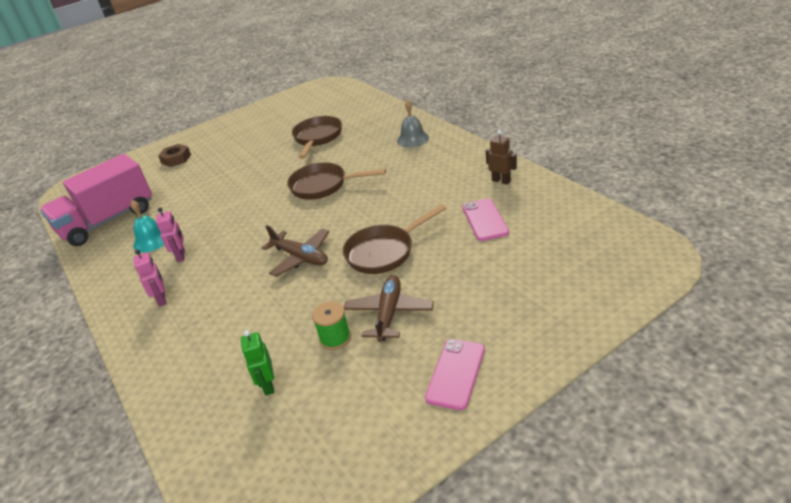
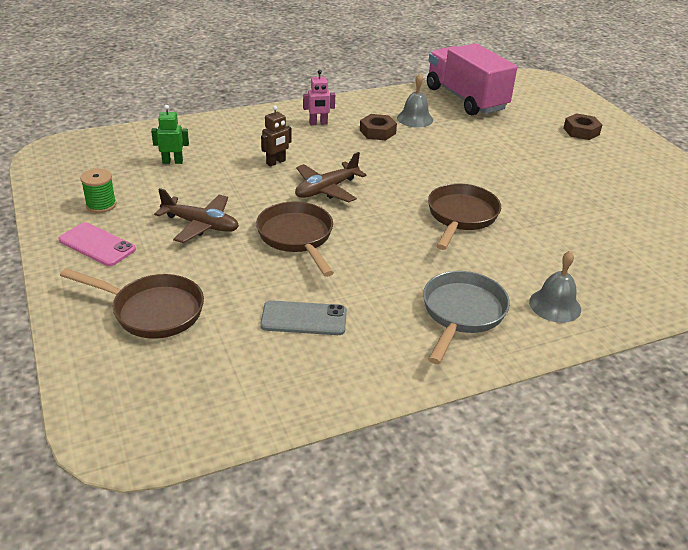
camera: 95 degrees right, 0 degrees up
turquoise bell [130,200,164,253] -> grey bell [397,74,433,127]
pink robot [156,207,185,262] -> brown nut [360,114,397,140]
brown pan [292,116,342,159] -> brown pan moved to [60,268,204,339]
green spool [312,301,351,350] -> green spool moved to [80,169,116,213]
pink phone [463,199,509,241] -> grey phone [260,300,347,335]
brown robot [486,130,517,185] -> brown robot moved to [261,106,292,166]
none -> grey pan [423,271,510,364]

